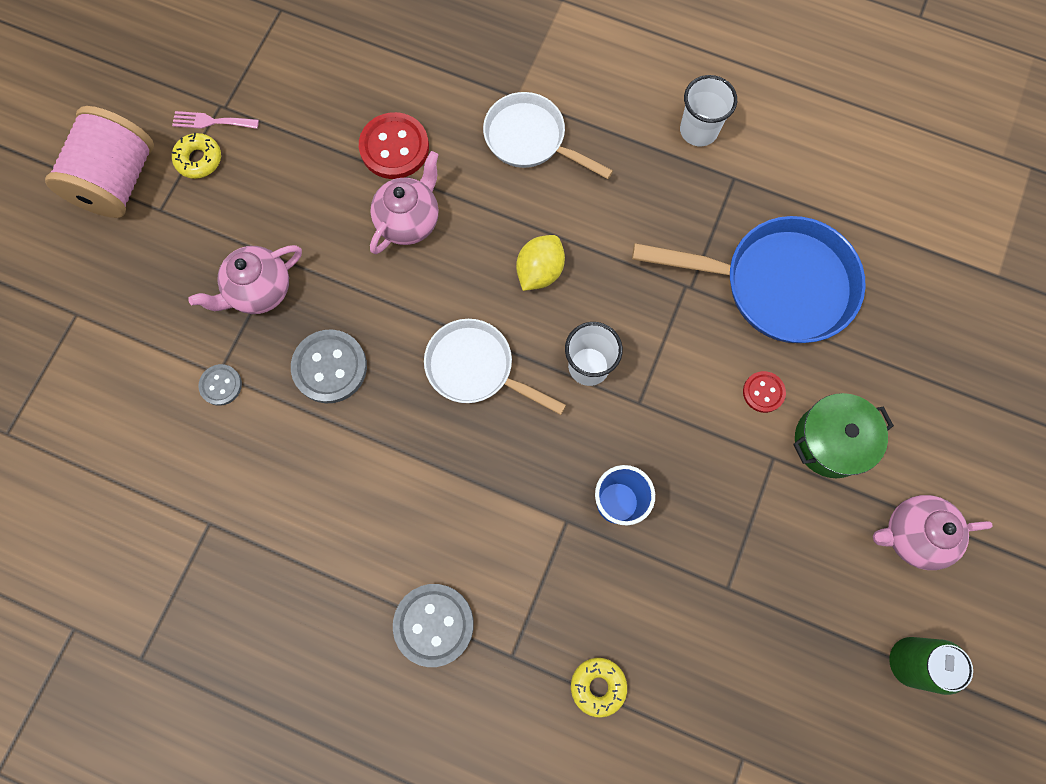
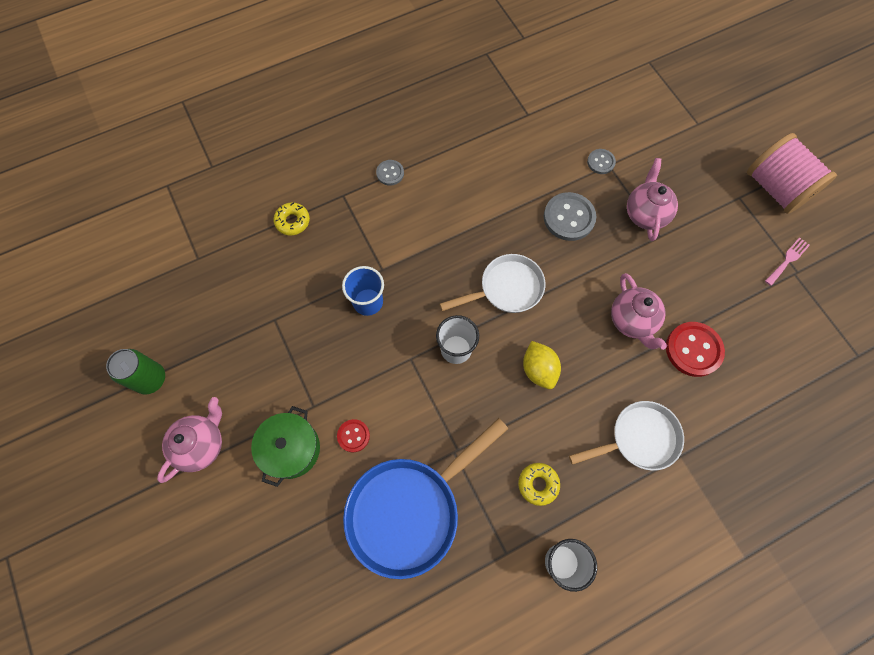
camera: 130 degrees right, 5 degrees down
yellow donut [172,133,221,179] -> yellow donut moved to [518,463,560,506]
grey button [393,584,474,667] -> grey button [376,160,404,185], size x0.56

